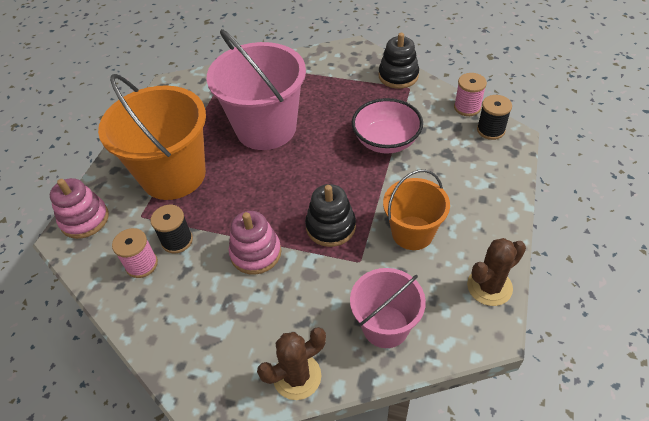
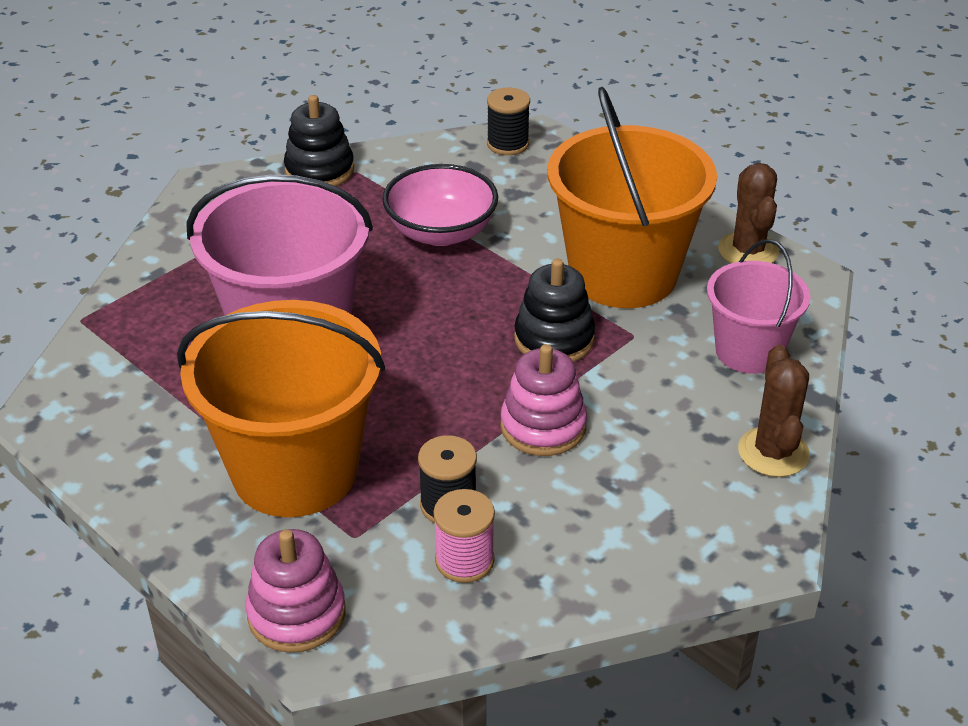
camera: 65 degrees left, 10 degrees down
orange bucket [383,169,450,250] -> orange bucket [547,87,717,308], size x1.72
pink spool [454,73,487,116] -> none

